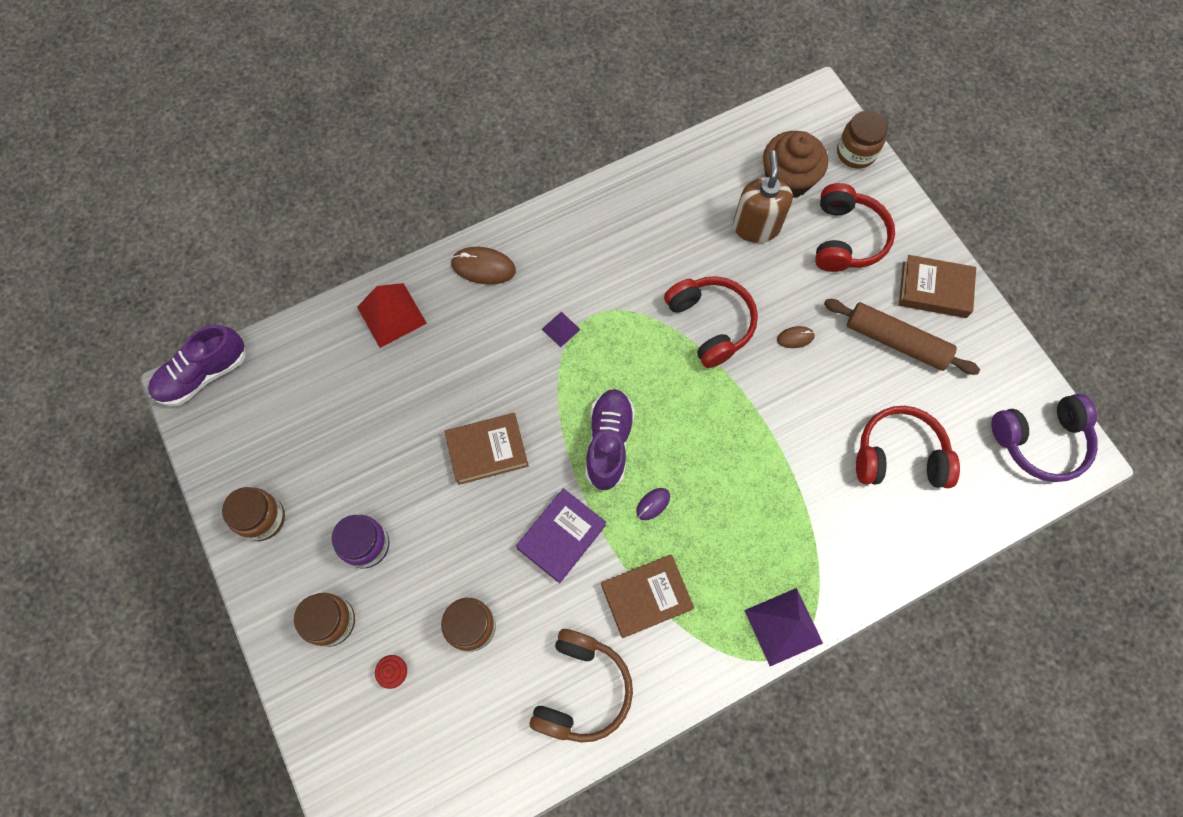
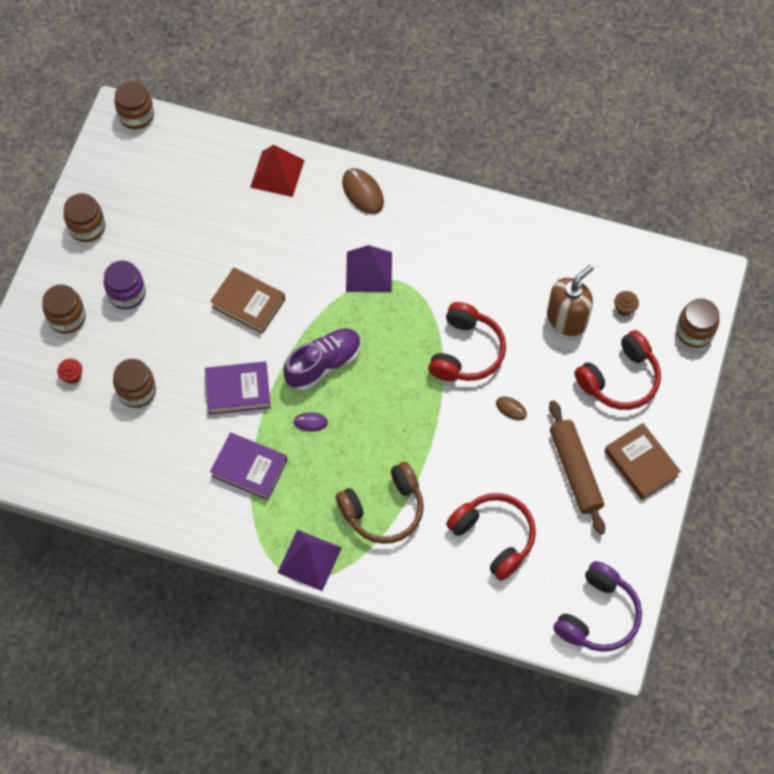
camera: 45 degrees right, 5 degrees down
purple shoe [148,325,245,406] -> brown jar [114,80,154,129]
brown headphones [530,629,633,743] -> brown headphones moved to [336,462,424,544]
purple pyramid [542,312,581,348] -> purple pyramid [346,245,392,292], size x1.88
brown book [601,555,694,638] -> purple book [210,432,287,500]
brown cupcake [763,131,828,198] -> brown cupcake [614,291,639,316], size x0.42
purple headphones [991,394,1098,482] -> purple headphones turned 90 degrees counterclockwise [553,561,642,652]

